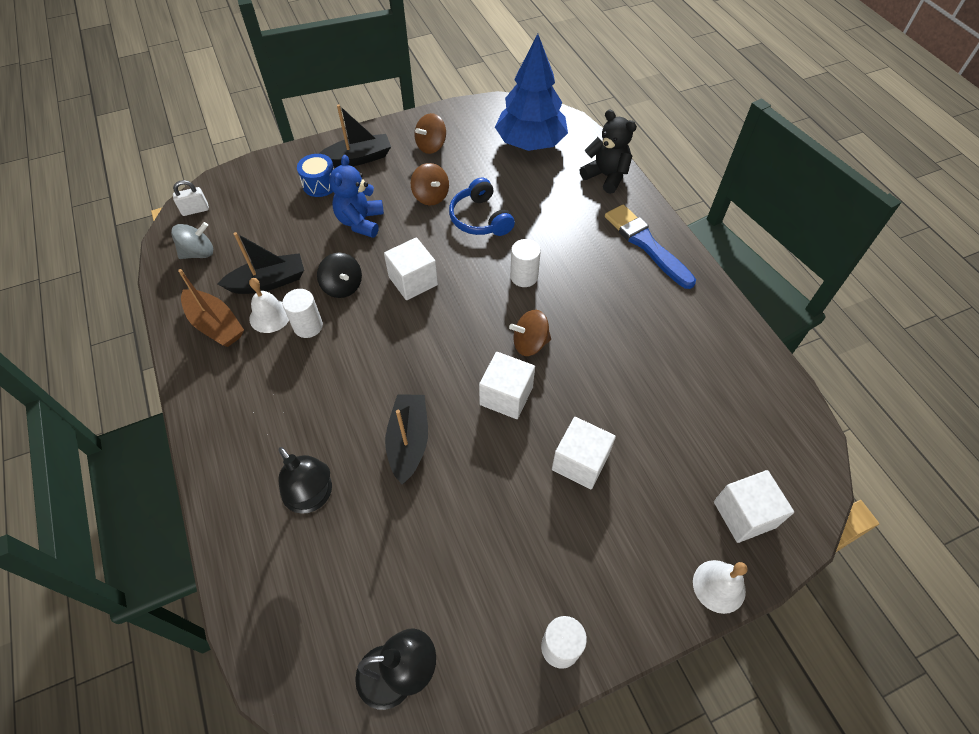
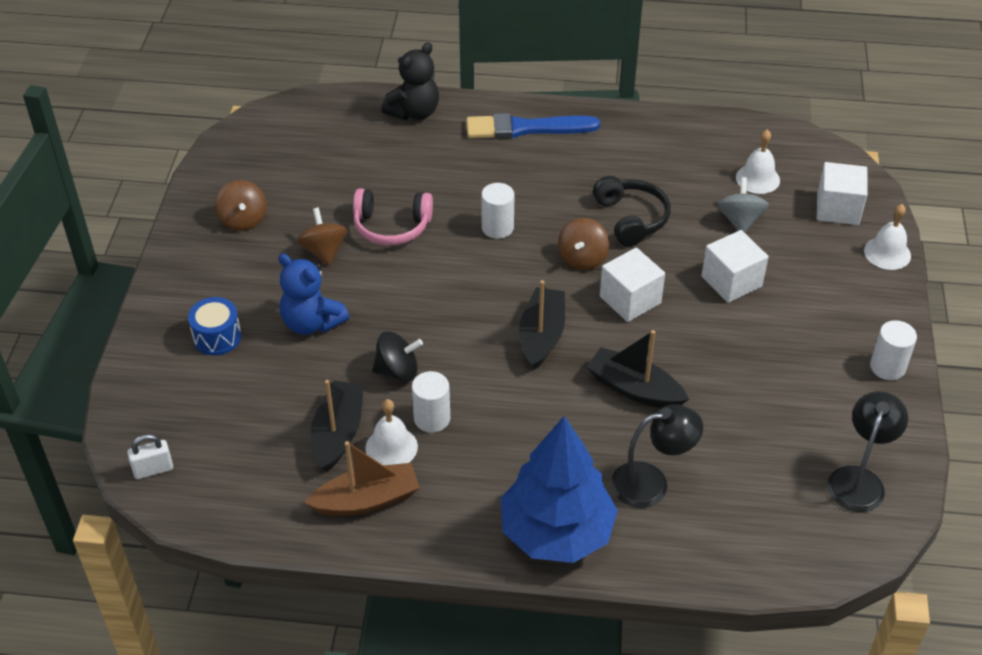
camera: 60 degrees left, 10 degrees down
grey spinning top [171,222,213,259] -> grey spinning top moved to [717,177,769,233]
white padlock [173,180,209,216] -> white padlock turned 60 degrees clockwise [127,434,173,479]
black boat [319,104,391,167] -> black boat moved to [519,280,565,370]
white cube [384,237,438,300] -> none
brown spinning top [411,163,449,205] -> brown spinning top turned 105 degrees counterclockwise [297,208,348,266]
blue headphones [449,177,515,236] -> pink headphones [353,188,433,245]
blue tree [495,34,568,151] -> blue tree moved to [501,416,618,563]
black teddy bear [580,110,637,194] -> black teddy bear turned 150 degrees clockwise [381,42,439,120]
none -> black headphones [593,176,671,246]
none -> white bell [736,130,780,194]

